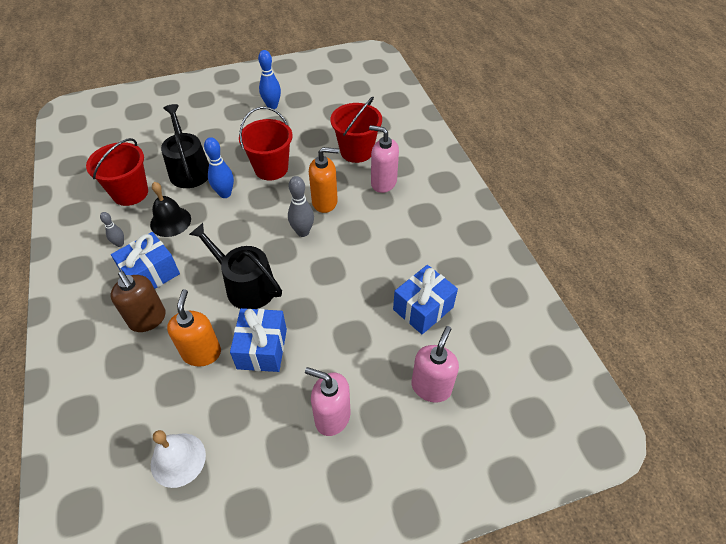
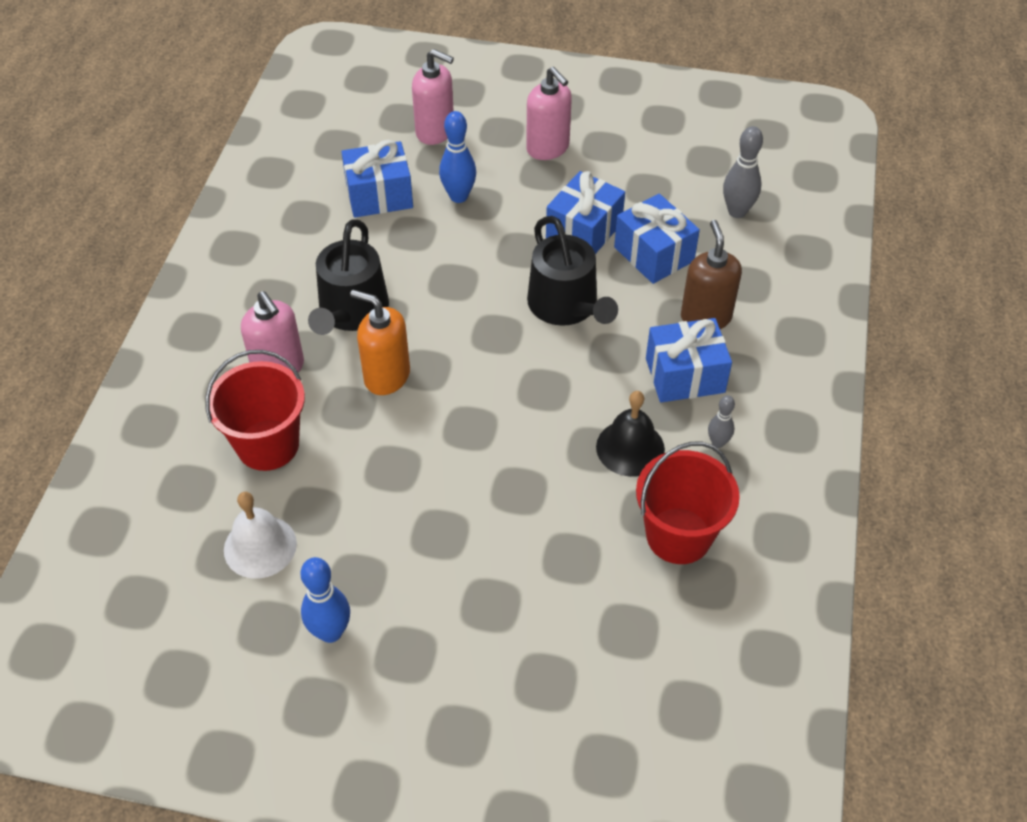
camera: 150 degrees left, 0 degrees up
white bell [151,430,206,488] -> white bell moved to [224,492,297,579]
black watering can [161,104,209,188] -> black watering can moved to [308,219,389,335]
orange soap dispenser [167,289,221,367] -> blue gift [614,194,700,284]
blue bowling pin [204,137,234,198] -> blue bowling pin moved to [439,111,476,203]
red bucket [239,107,293,180] -> none
grey bowling pin [288,176,314,237] -> grey bowling pin moved to [723,126,763,218]
pink soap dispenser [411,326,459,403] -> pink soap dispenser turned 120 degrees counterclockwise [412,49,454,145]

